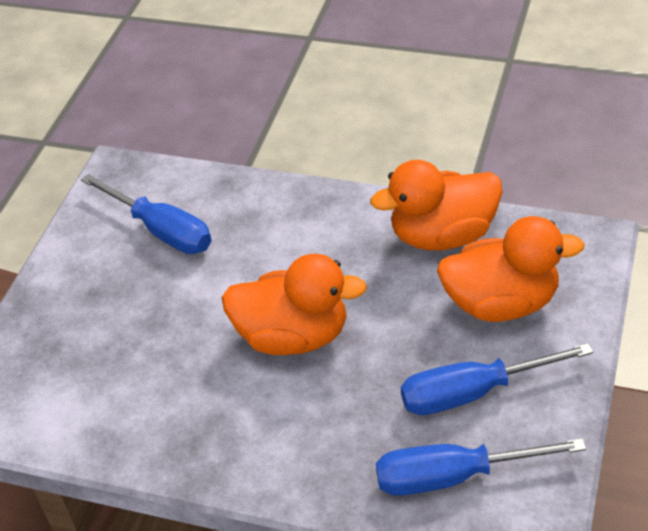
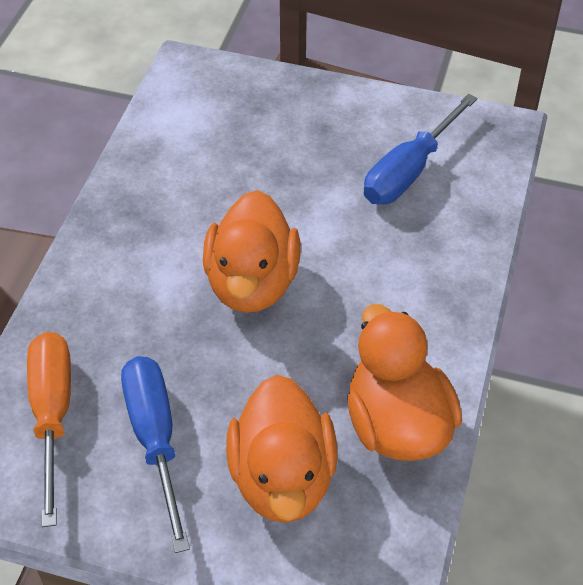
camera: 85 degrees right, 5 degrees up
blue screwdriver [376,438,586,496] -> orange screwdriver [27,332,71,527]

